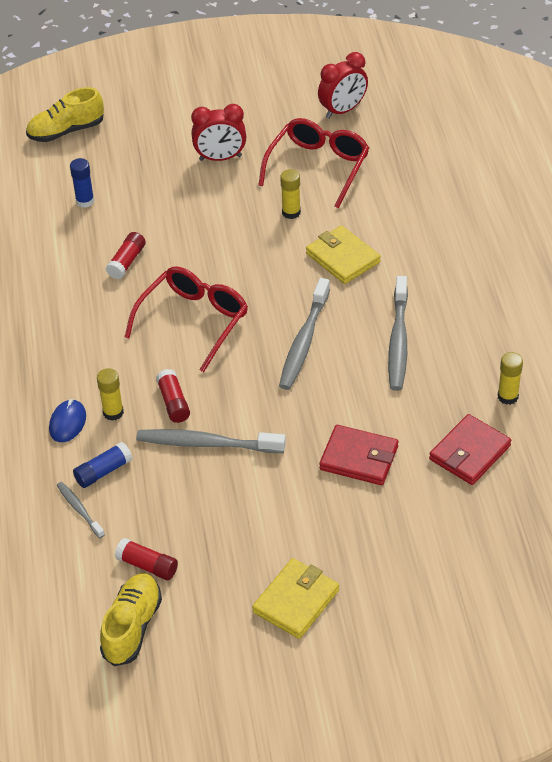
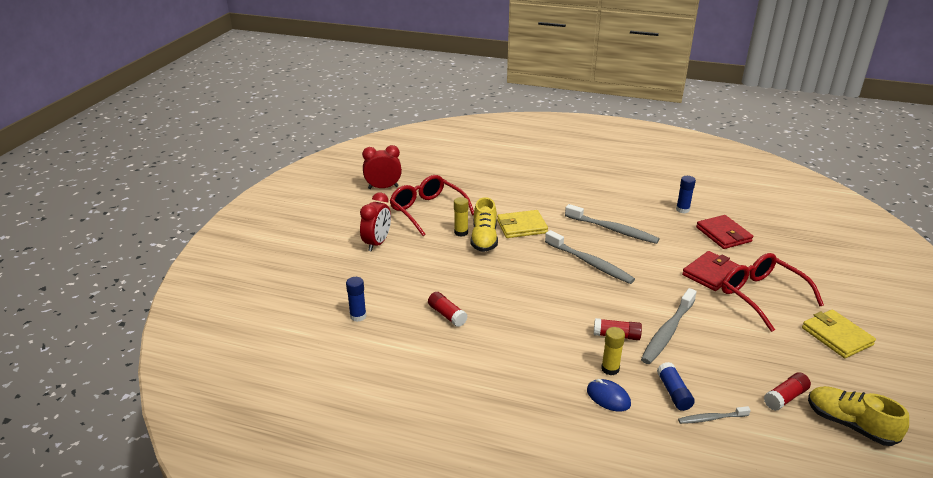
camera: 65 degrees left, 15 degrees down
yellow shoe [26,87,104,142] -> yellow shoe moved to [471,197,498,252]
red glasses [125,267,248,372] -> red glasses moved to [721,253,824,332]
red clock [318,52,368,118] -> red clock turned 90 degrees counterclockwise [362,145,402,189]
yellow glue stick [498,352,523,405] -> blue glue stick [676,176,696,213]

